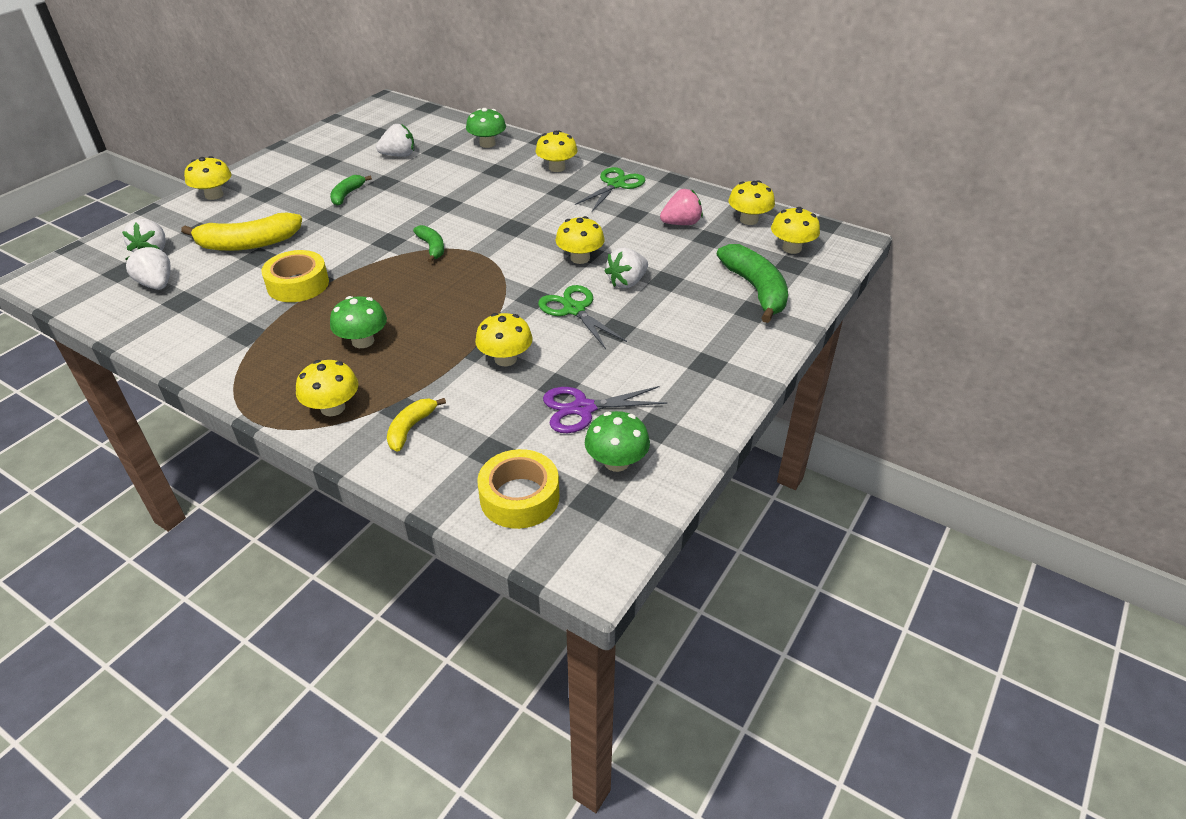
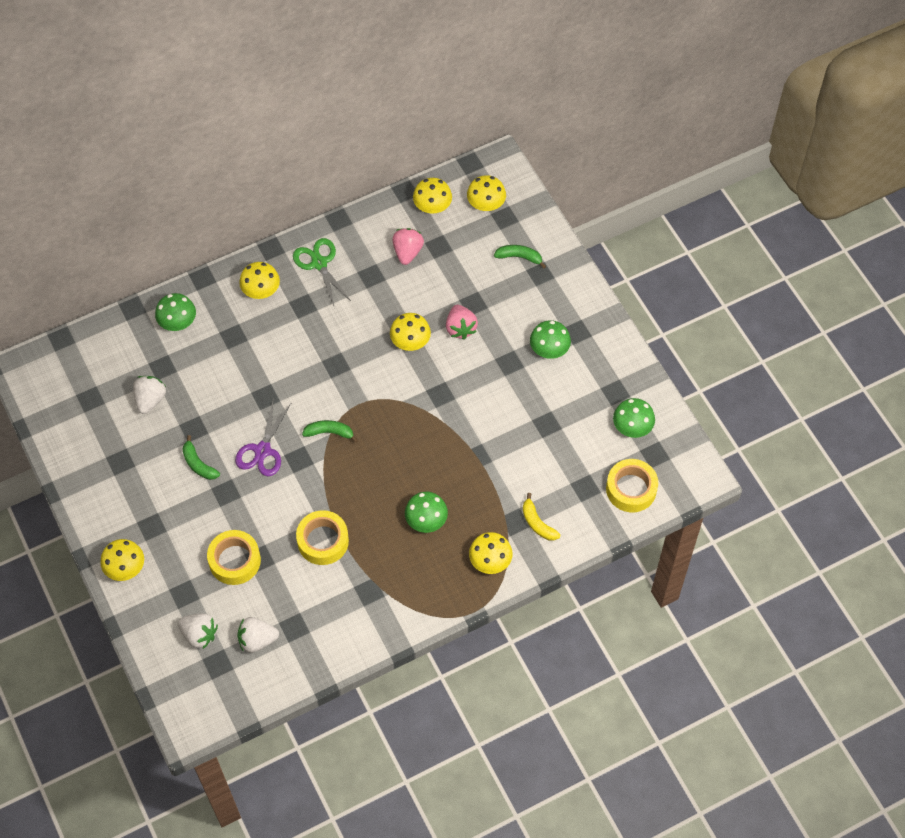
camera: 60 degrees left, 20 degrees up
yellow banana [181,213,302,251] -> yellow tape [207,530,261,585]
yellow mushroom [475,313,533,366] -> none
green scissors [538,285,627,349] -> none
purple scissors [543,386,667,433] -> purple scissors moved to [235,398,291,476]
white strawberry [605,248,648,289] -> pink strawberry [446,305,478,340]
green banana [717,244,788,323] -> green banana [494,245,546,268], size x0.55
none -> green mushroom [530,320,571,359]

